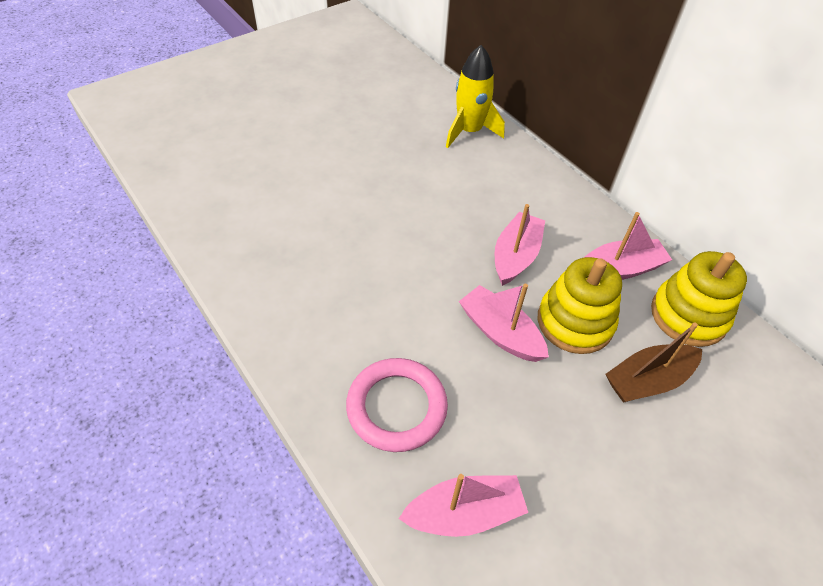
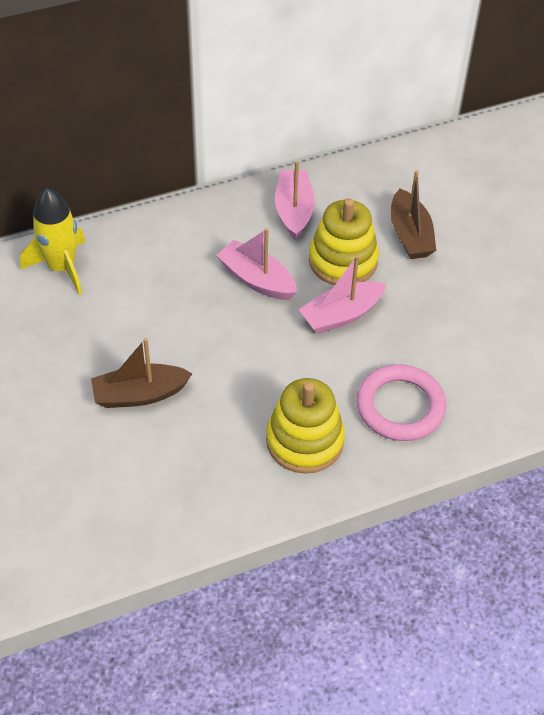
camera: 75 degrees left, 0 degrees up
pink boat [398,474,528,537] -> none
yellow stacking toy [651,251,747,347] -> yellow stacking toy moved to [266,378,345,474]
none -> brown boat [91,338,193,408]

